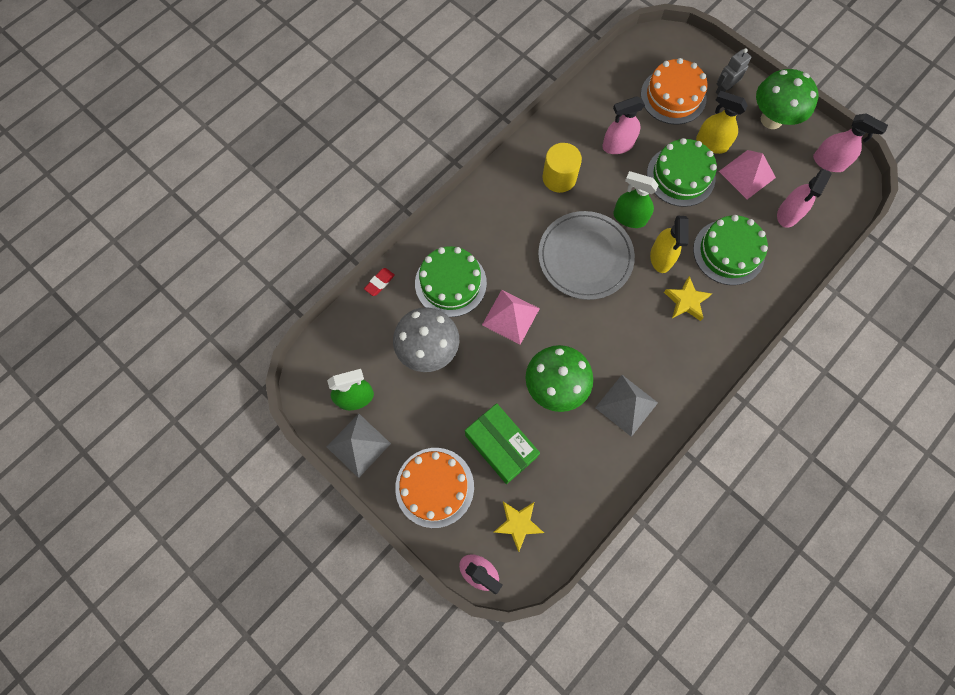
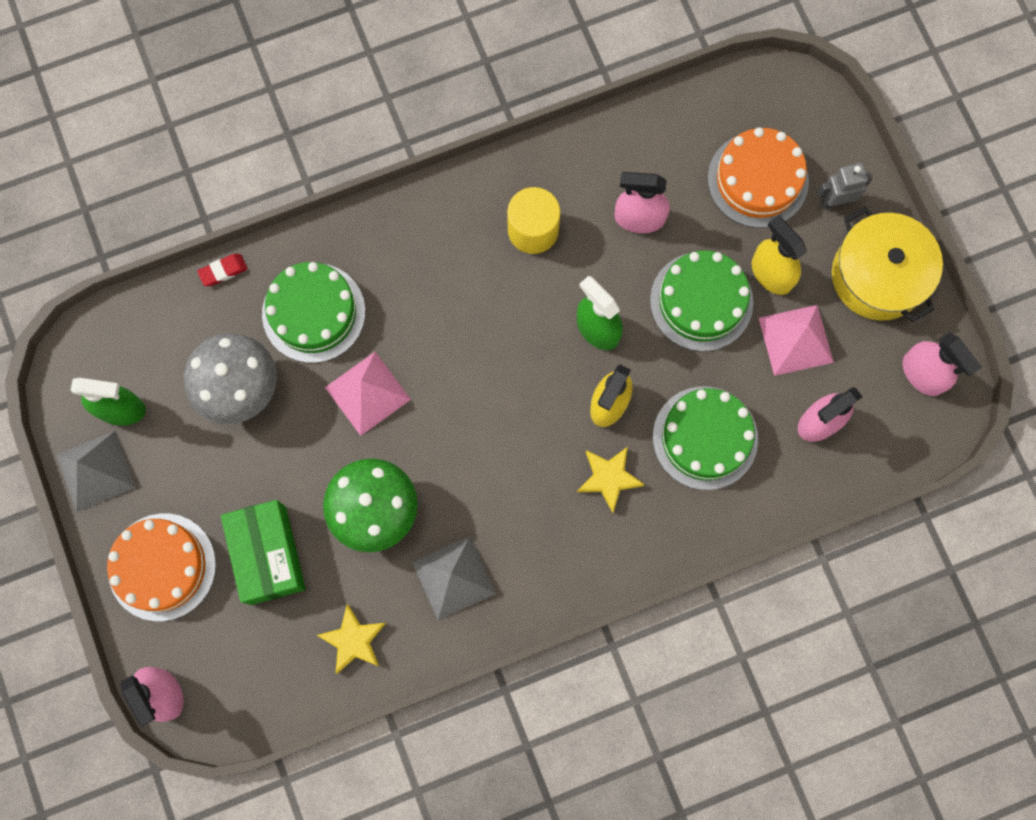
camera: 25 degrees right, 5 degrees up
yellow star [494,502,544,552] -> yellow star moved to [317,604,386,674]
grey plate [538,211,635,300] -> none
green mushroom [756,69,819,129] -> yellow pot [832,207,943,322]

